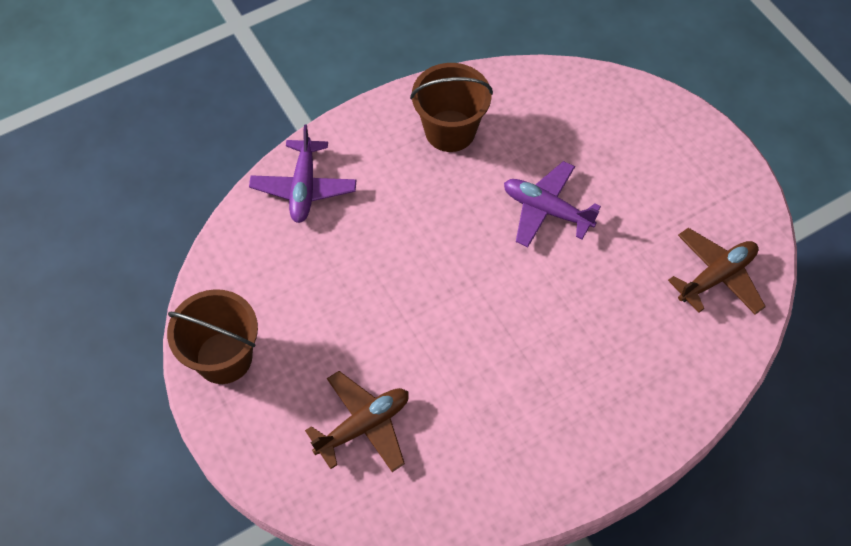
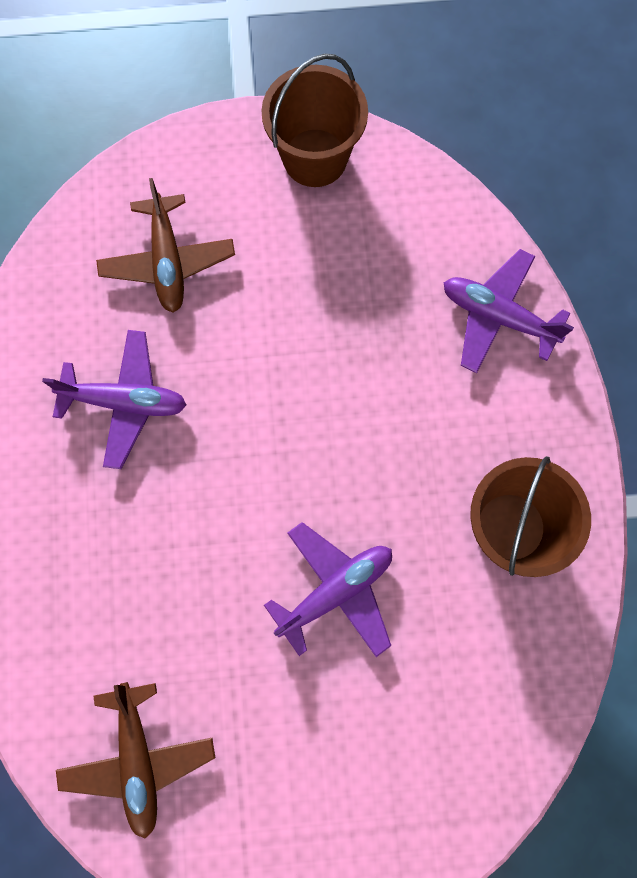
camera: 115 degrees right, 15 degrees up
none -> purple plane [42,330,186,469]

